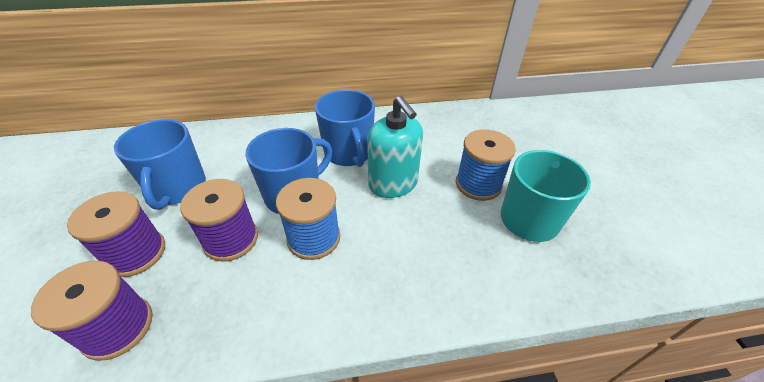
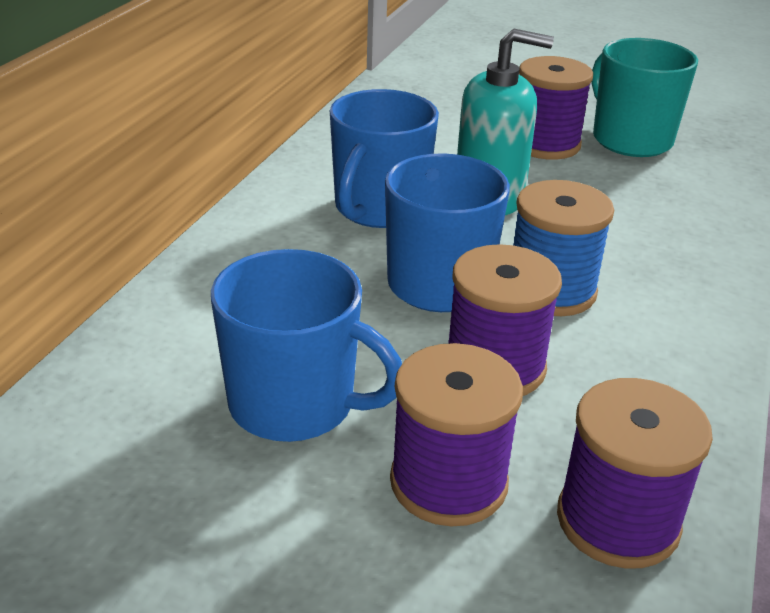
camera: 60 degrees left, 10 degrees down
blue mug [315,90,375,167] -> blue mug turned 105 degrees clockwise [330,89,439,228]
blue spool [456,129,516,201] -> purple spool [519,56,593,160]

